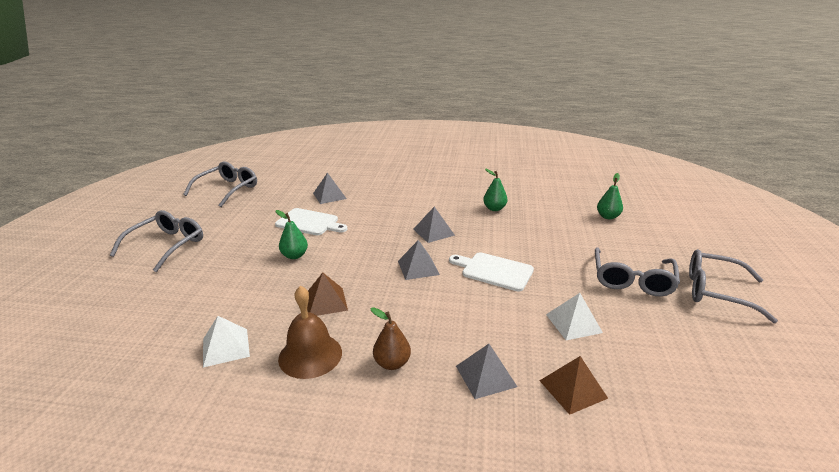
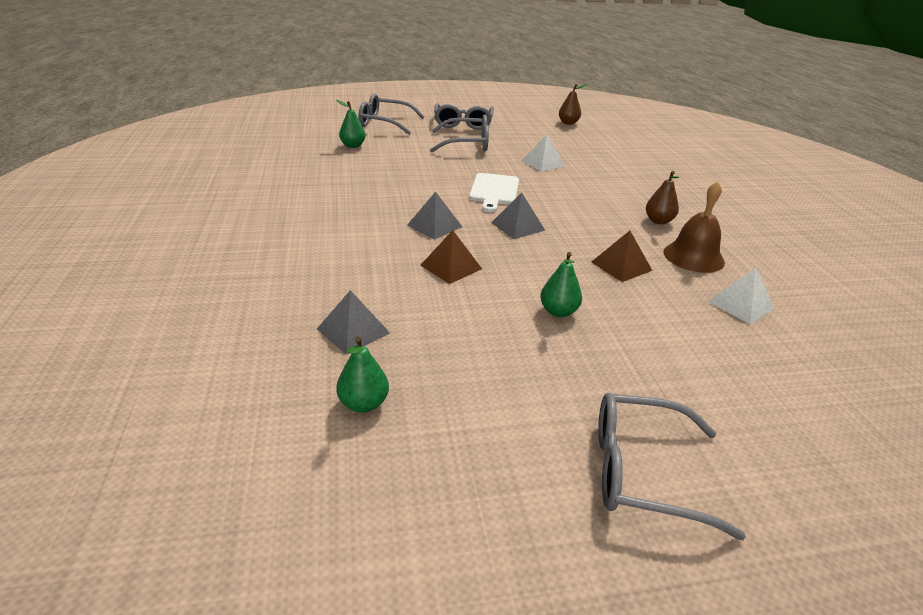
camera: 110 degrees left, 5 degrees up
grey glasses [183,162,257,207] -> grey glasses moved to [359,94,425,135]
white cutting board [275,208,347,235] -> none
grey pyramid [456,344,518,399] -> none
green pear [483,169,507,211] -> green pear moved to [336,336,389,413]
brown pyramid [539,356,608,415] -> brown pyramid moved to [420,230,482,284]
none -> brown pear [559,84,587,125]

